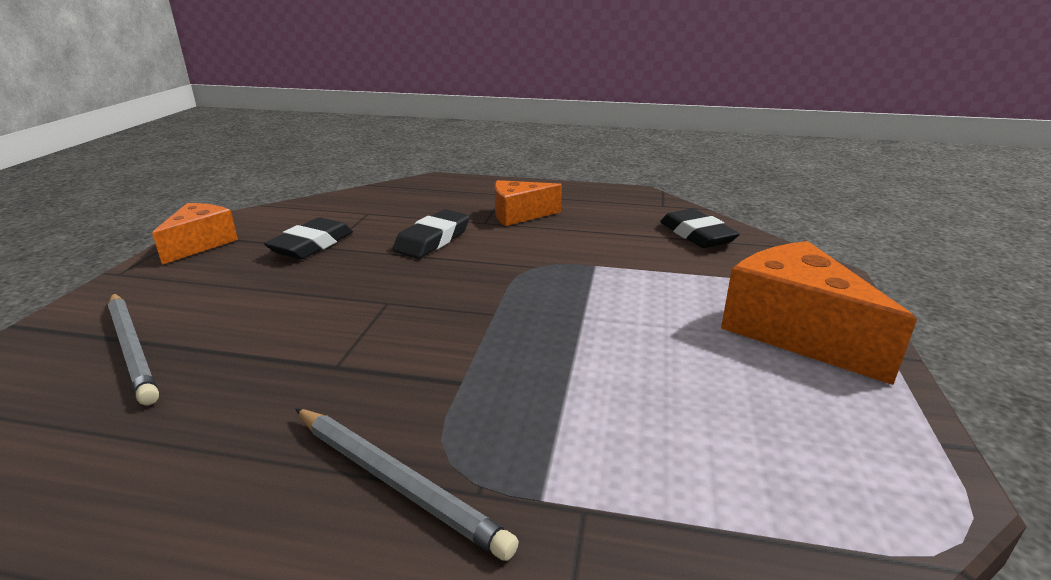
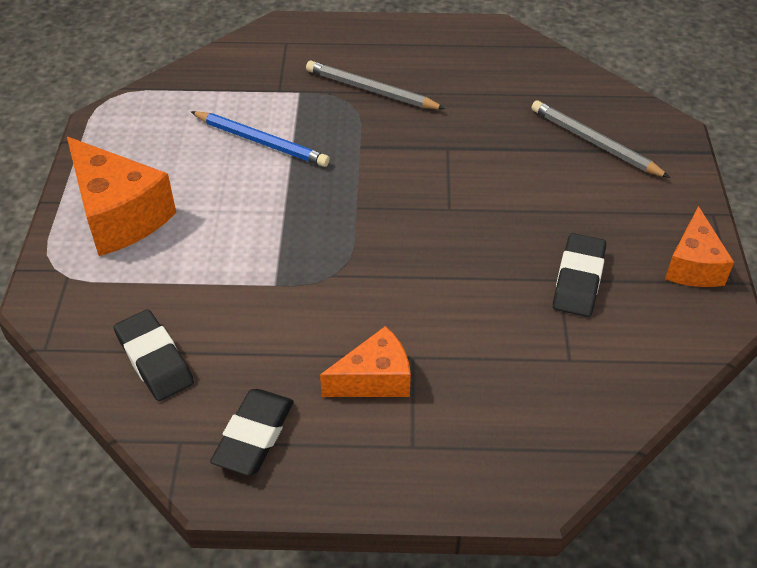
camera: 170 degrees right, 20 degrees up
black eraser [393,209,470,259] -> black eraser moved to [210,389,294,476]
none -> blue pencil [190,111,330,167]

